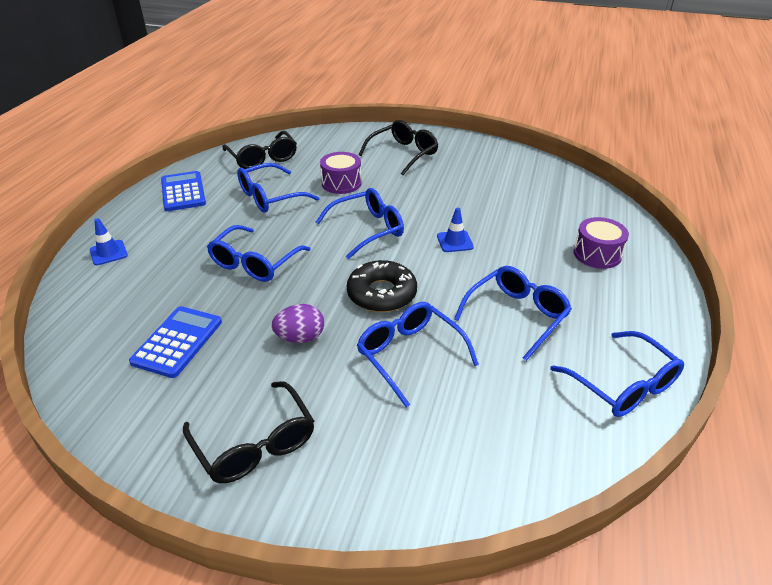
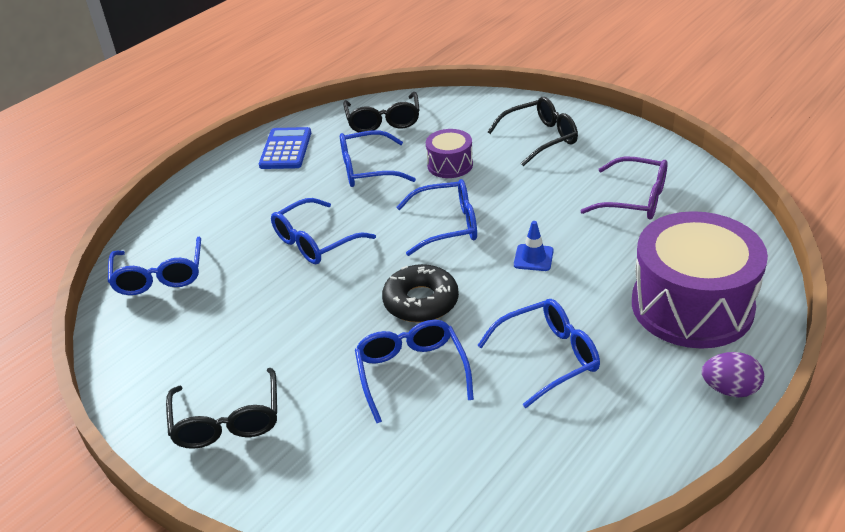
camera: 25 degrees right, 0 degrees up
blue traffic cone [90,218,128,265] -> none
blue calculator [129,306,222,378] -> none
purple egg [272,304,324,343] -> purple egg moved to [702,352,764,397]
blue glasses [550,331,684,417] -> blue glasses moved to [108,236,201,295]
purple drum [573,217,629,269] -> purple drum [632,211,768,349], size x2.08
none -> purple glasses [580,157,668,219]

